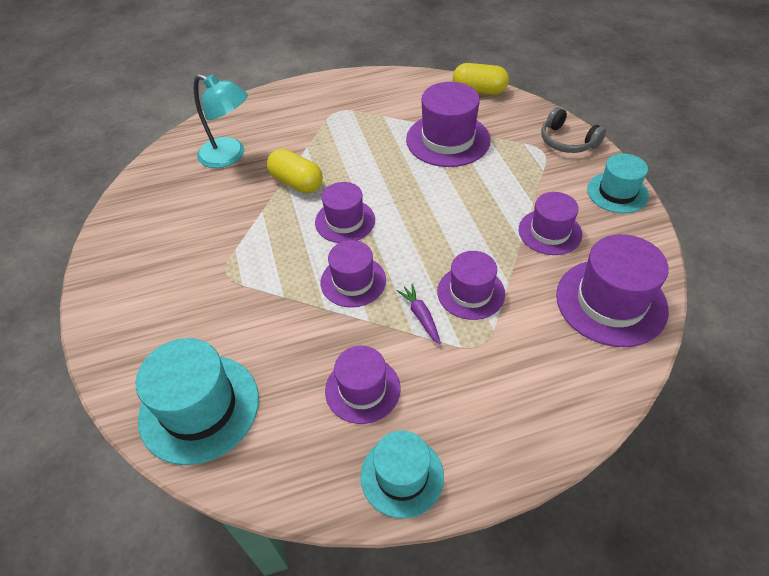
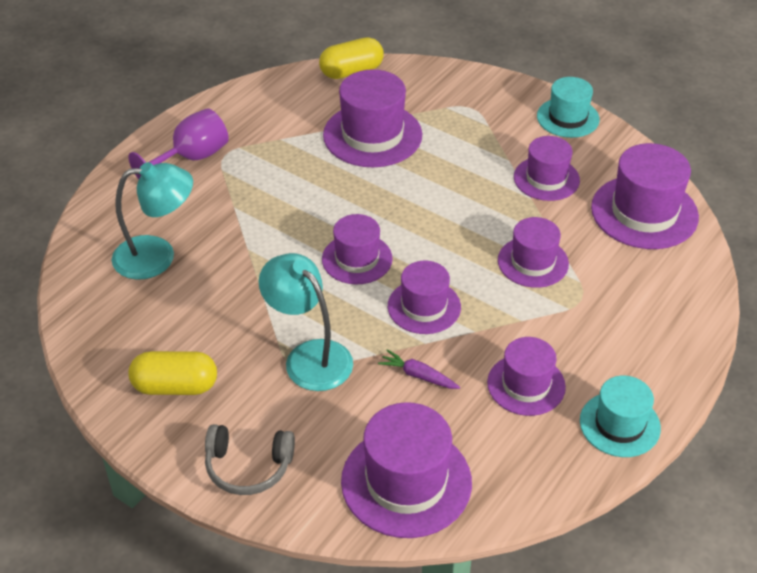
camera: 40 degrees left, 5 degrees down
turquoise hat [136,338,259,465] -> purple hat [341,402,472,538]
yellow capsule [267,149,323,193] -> yellow capsule moved to [128,351,217,395]
purple carrot [396,284,441,344] -> purple carrot moved to [378,349,460,389]
grey headphones [541,107,606,153] -> grey headphones moved to [205,424,295,495]
none -> purple goblet [128,108,229,179]
none -> turquoise lamp [259,253,353,391]

